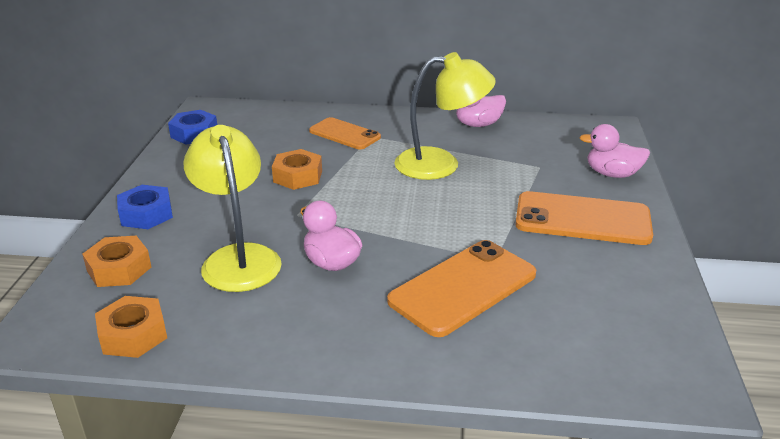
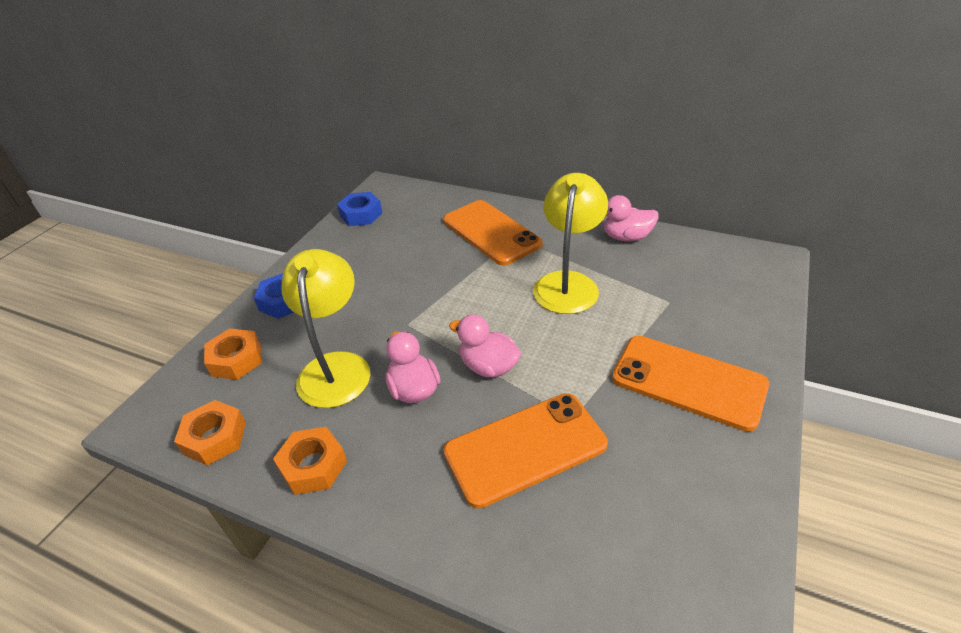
camera: 20 degrees right, 10 degrees up
orange nut [272,149,322,190] -> orange nut moved to [273,427,347,495]
orange phone [309,117,381,150] -> orange phone [443,200,542,266], size x1.56
yellow lamp [394,52,496,180] -> yellow lamp turned 90 degrees counterclockwise [533,173,608,314]
pink duck [579,124,650,178] -> pink duck moved to [449,314,521,378]

